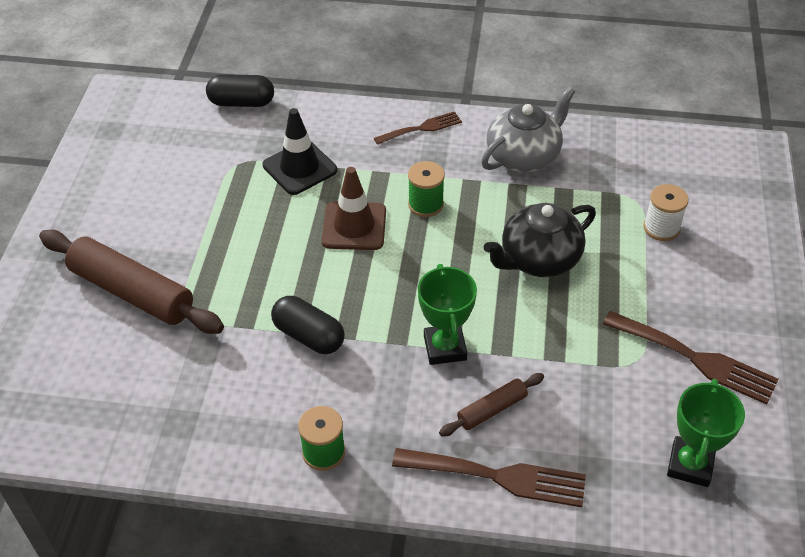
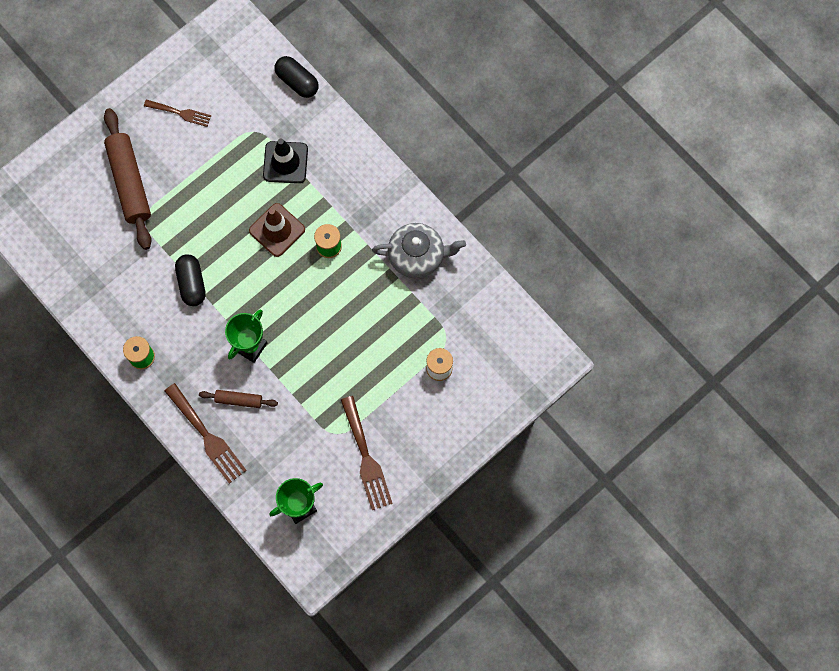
camera: 40 degrees right, 25 degrees up
brown fork [374,111,462,145] -> brown fork moved to [144,99,211,127]
black teapot [484,203,596,277] -> none

